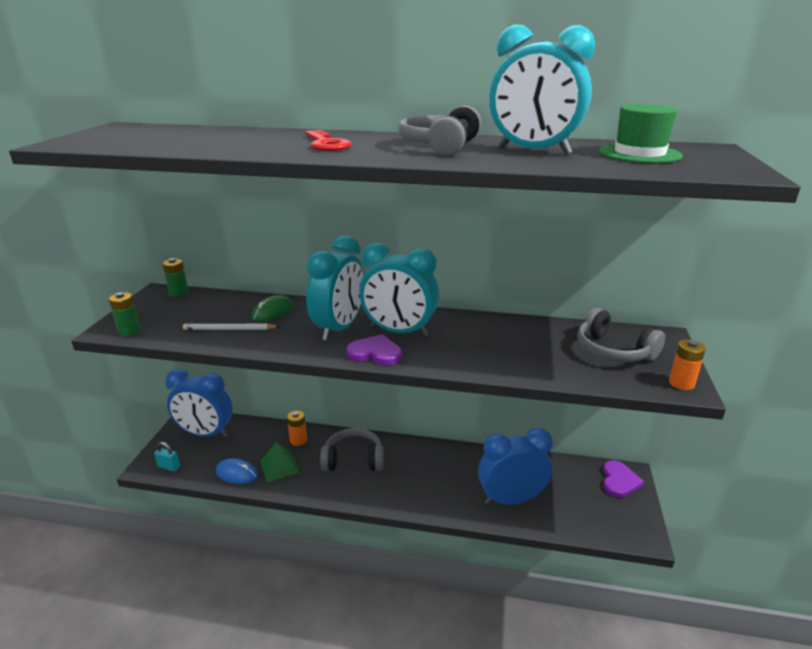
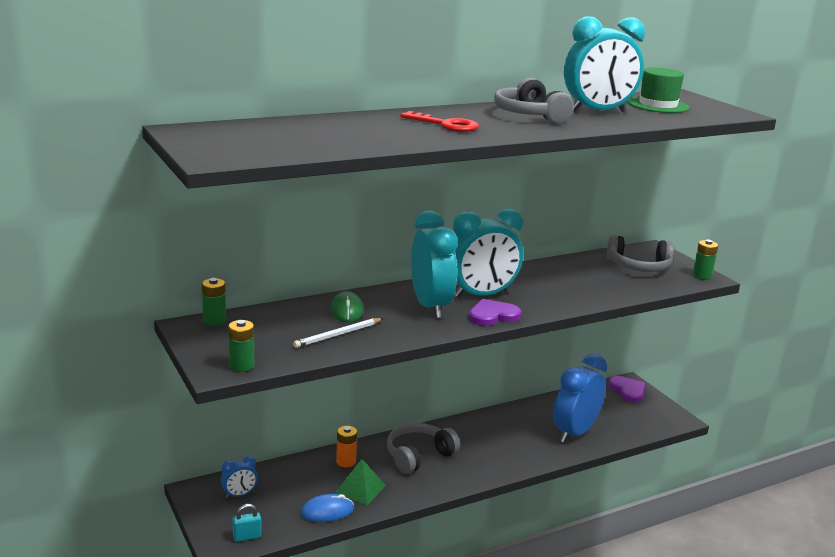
camera: 40 degrees left, 5 degrees down
blue clock [165,369,233,438] -> blue clock [221,456,258,498], size x0.46
orange battery [669,340,706,390] -> green battery [693,240,718,280]

